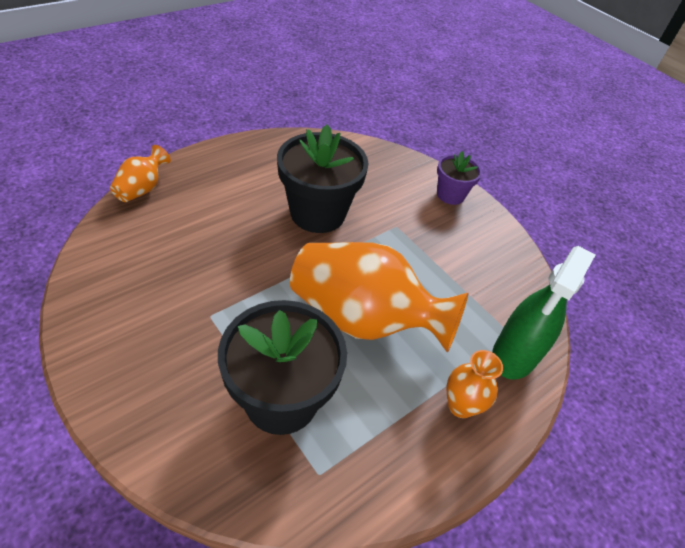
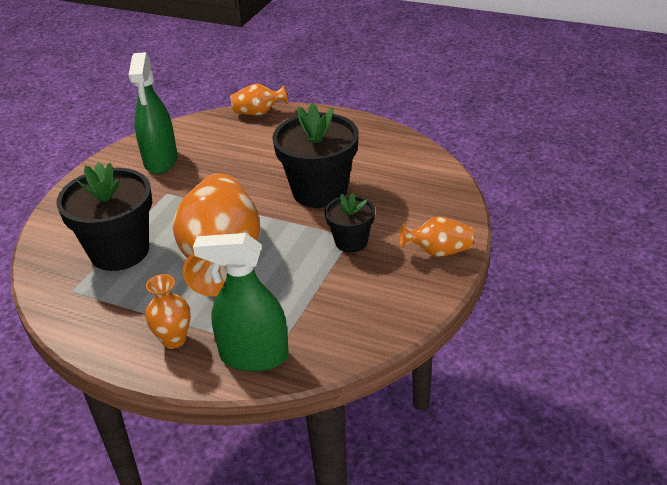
camera: 70 degrees right, 10 degrees down
purple flower pot [437,151,482,205] -> orange vase [400,217,473,257]
none -> green spray bottle [128,52,178,174]
none -> black flower pot [325,193,375,253]

